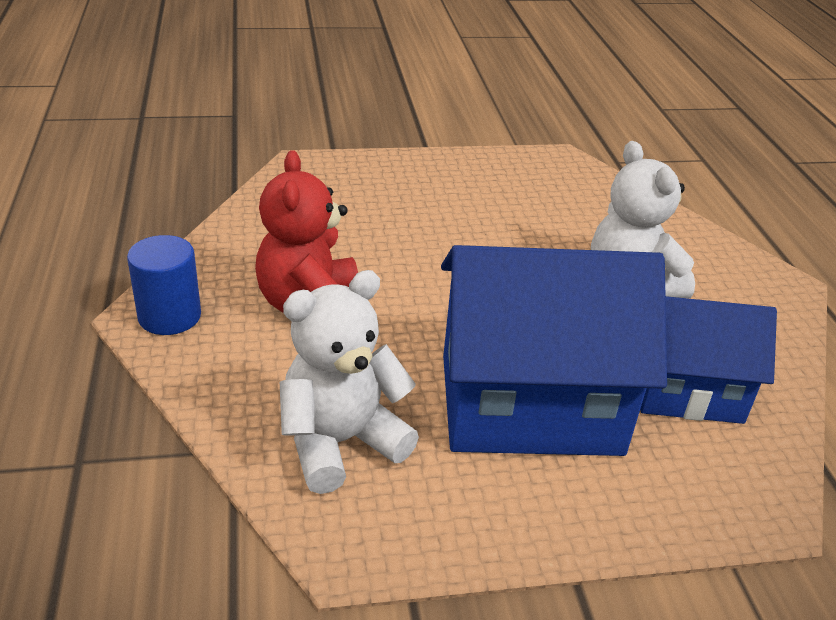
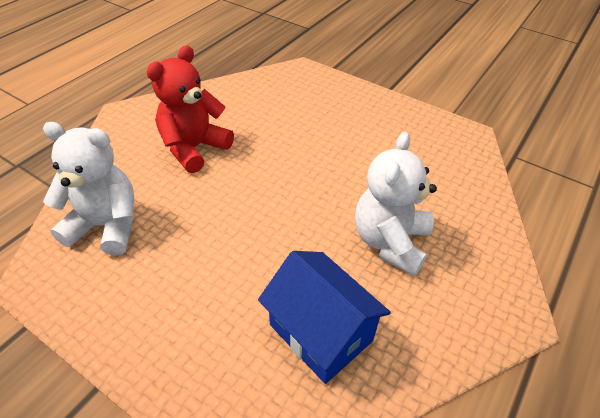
camera: 45 degrees right, 10 degrees up
blue cylinder [127,235,201,335] -> none
blue house [441,245,667,456] -> none

